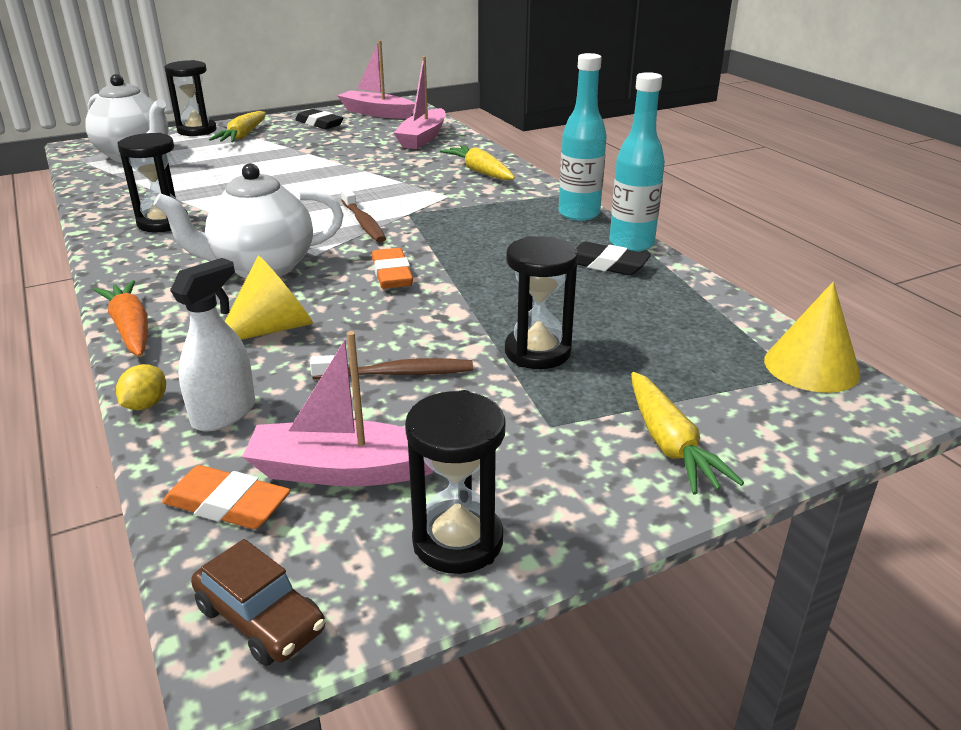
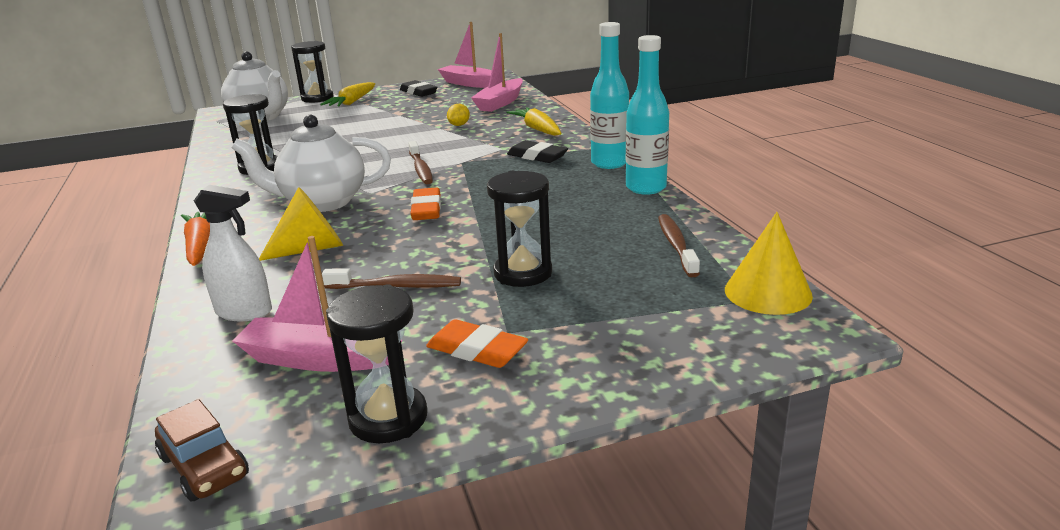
camera: 10 degrees right, 5 degrees down
yellow lemon [116,364,166,410] -> yellow lemon moved to [447,104,470,126]
orange eraser [162,465,291,529] -> orange eraser moved to [426,319,528,368]
white spray bottle [170,258,255,432] -> white spray bottle turned 60 degrees clockwise [194,185,272,321]
black eraser [576,242,651,275] -> black eraser moved to [507,140,568,163]
yellow carrot [631,372,744,495] -> none
none -> brown toothbrush [658,214,700,277]

